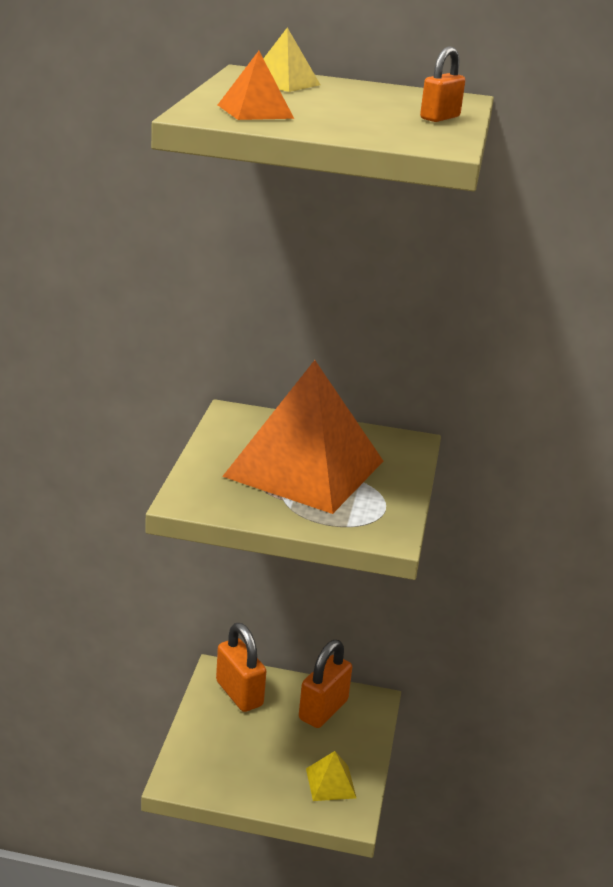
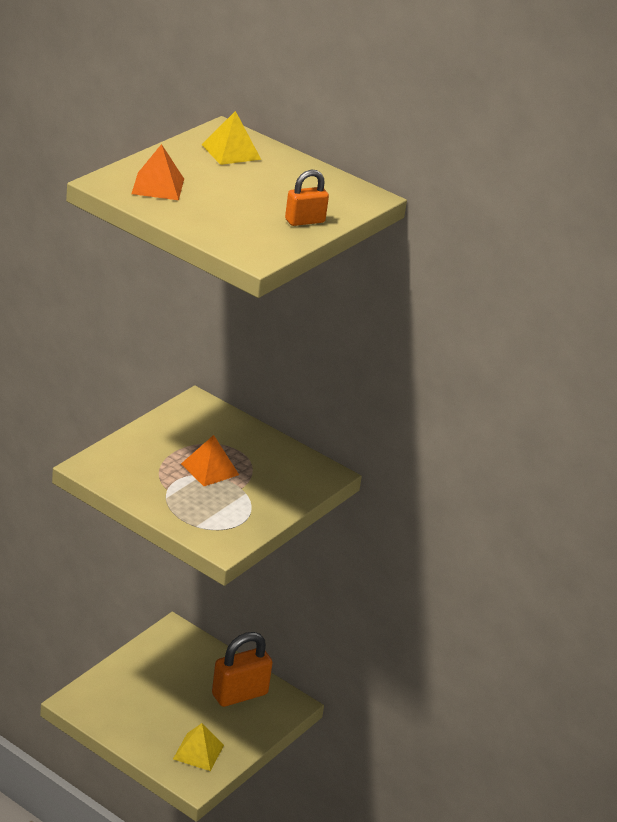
camera: 25 degrees right, 5 degrees up
orange padlock [216,623,266,712] -> none
orange pyramid [222,360,383,514] -> orange pyramid [181,435,239,486], size x0.40

